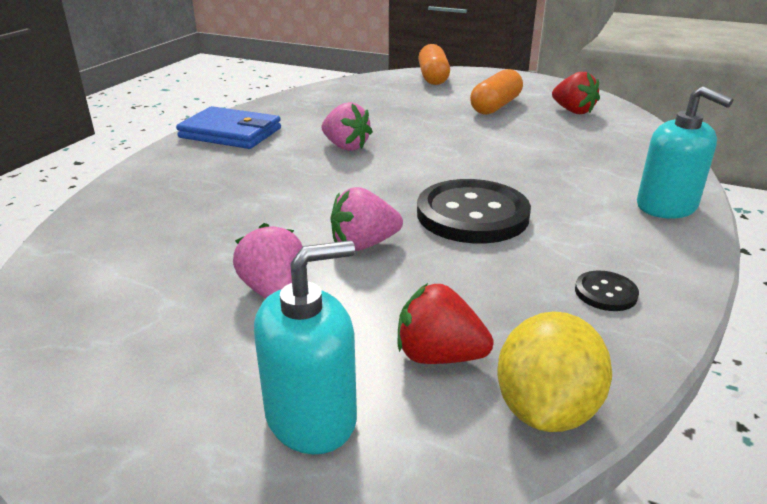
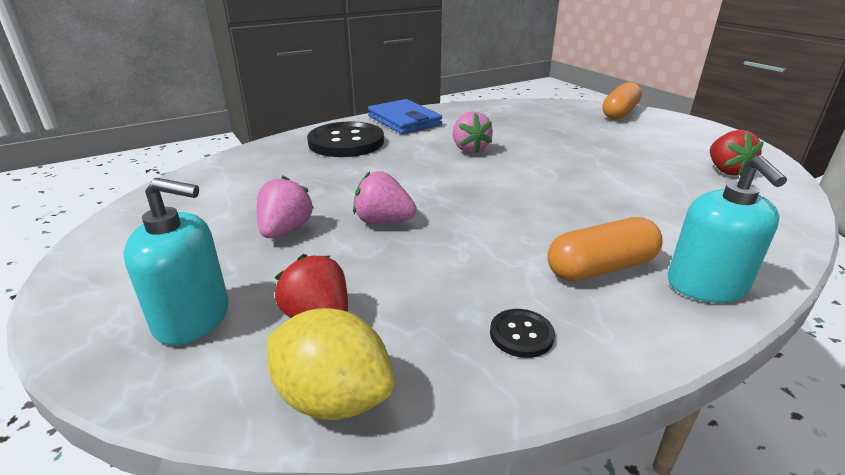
camera: 35 degrees right, 0 degrees up
black button [417,179,531,243] -> black button moved to [307,121,384,157]
orange capsule [470,69,523,114] -> orange capsule moved to [547,217,663,281]
yellow lemon [497,311,612,432] -> yellow lemon turned 60 degrees clockwise [267,308,395,420]

